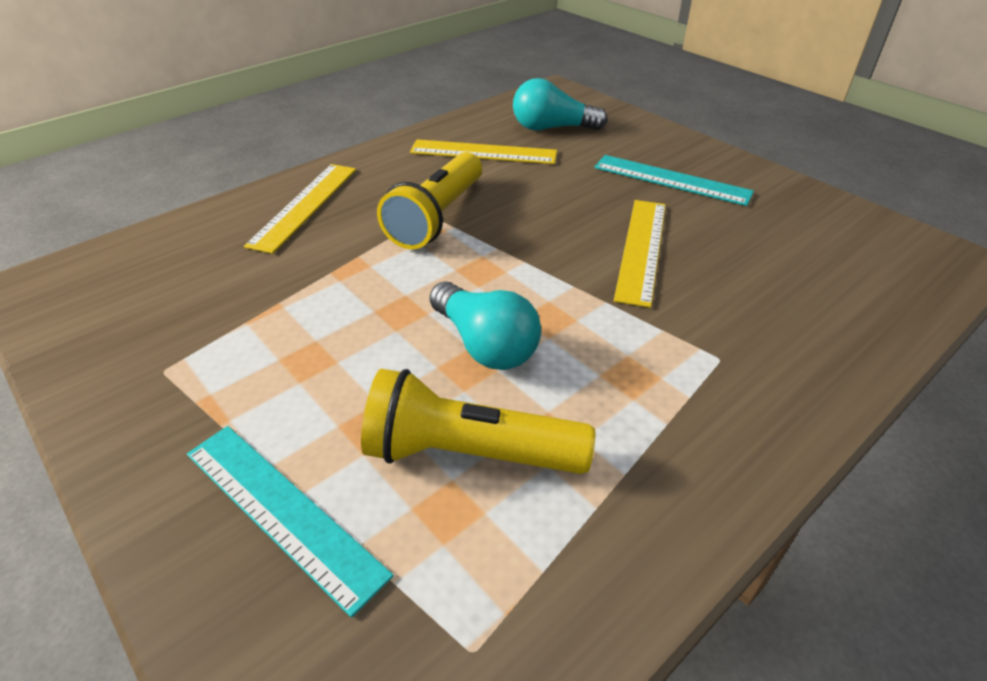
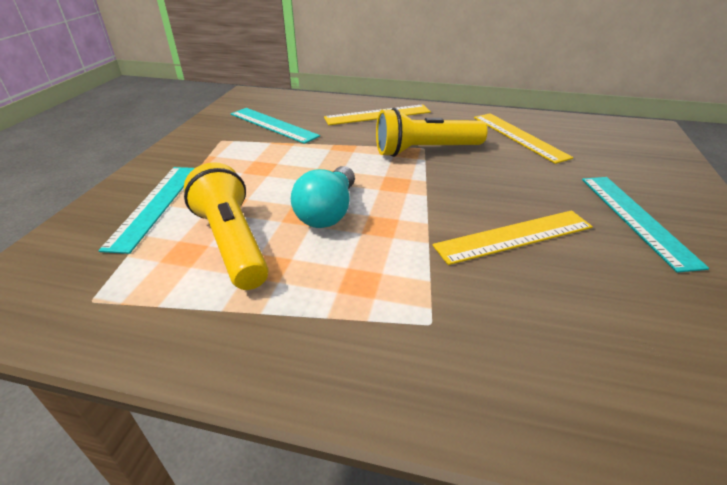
camera: 55 degrees right, 5 degrees down
turquoise light bulb [513,78,608,131] -> none
none -> turquoise ruler [231,108,320,144]

